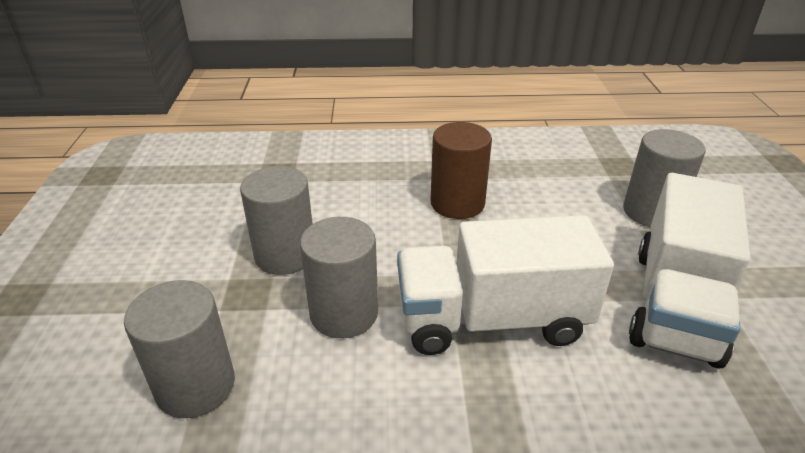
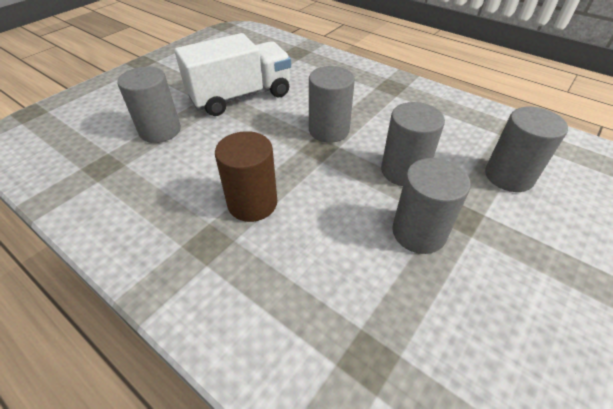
camera: 140 degrees left, 10 degrees up
white truck [397,215,614,355] -> grey cylinder [309,66,355,143]

